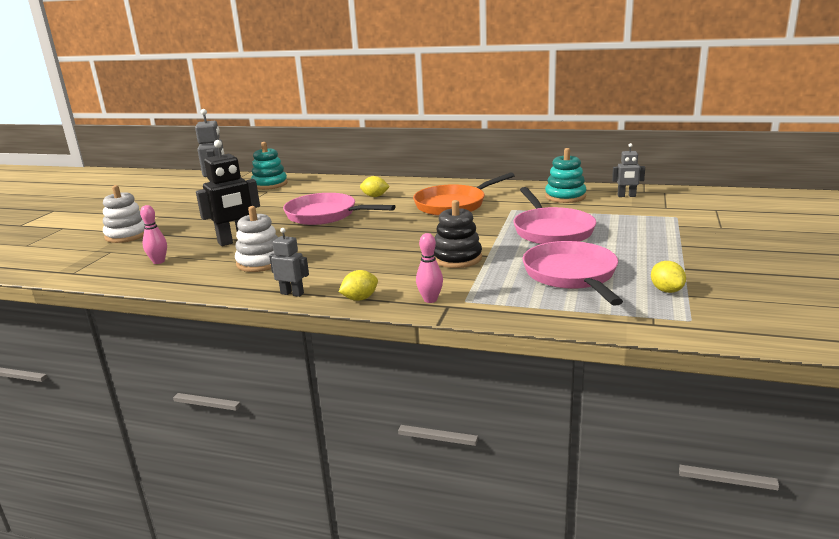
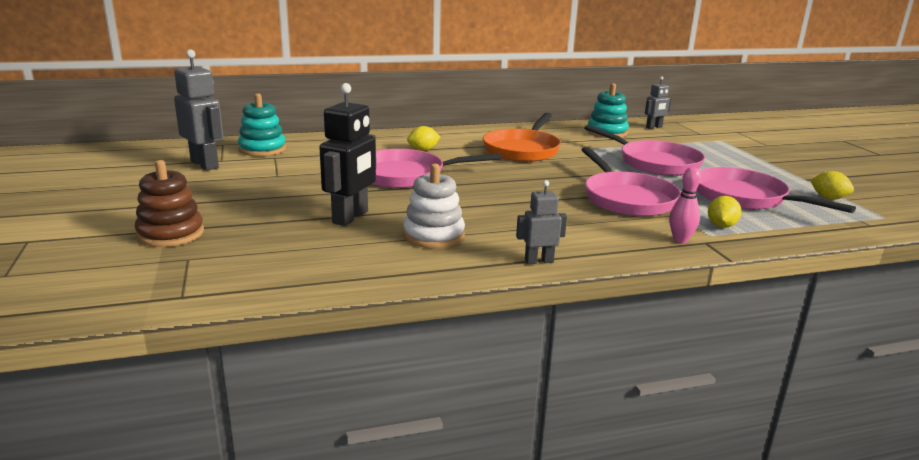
camera: 35 degrees left, 0 degrees up
white stacking toy [103,185,145,243] -> brown stacking toy [135,160,204,247]
pink bowling pin [140,205,167,264] -> none
yellow lemon [339,270,378,301] -> yellow lemon moved to [708,196,742,228]
black stacking toy [434,200,482,268] -> pink pan [581,147,681,216]

